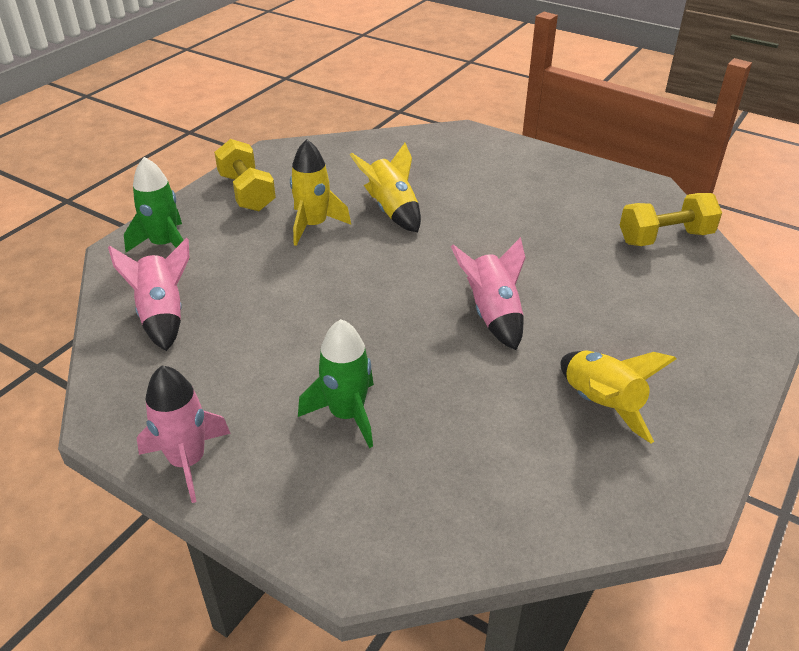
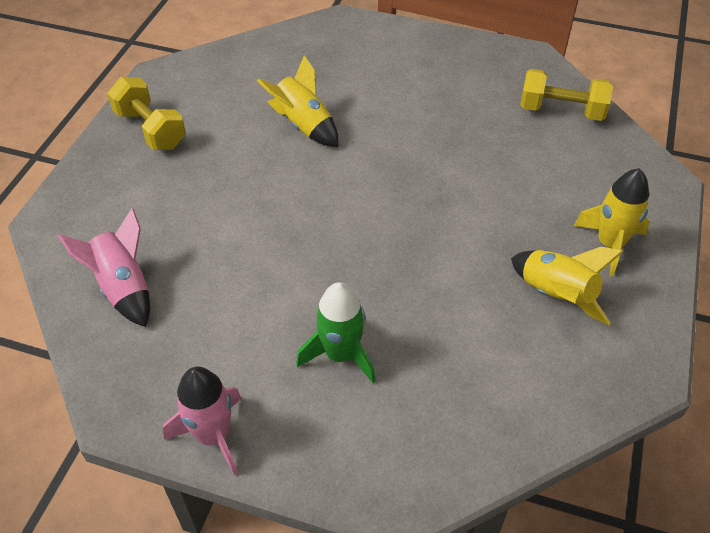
camera: 15 degrees left, 10 degrees up
green rocket [124,157,190,260] -> none
yellow rocket [290,139,351,246] -> yellow rocket moved to [574,168,650,276]
pink rocket [451,237,525,350] -> none
yellow dumbbell [620,193,722,246] -> yellow dumbbell turned 45 degrees clockwise [520,69,613,121]

